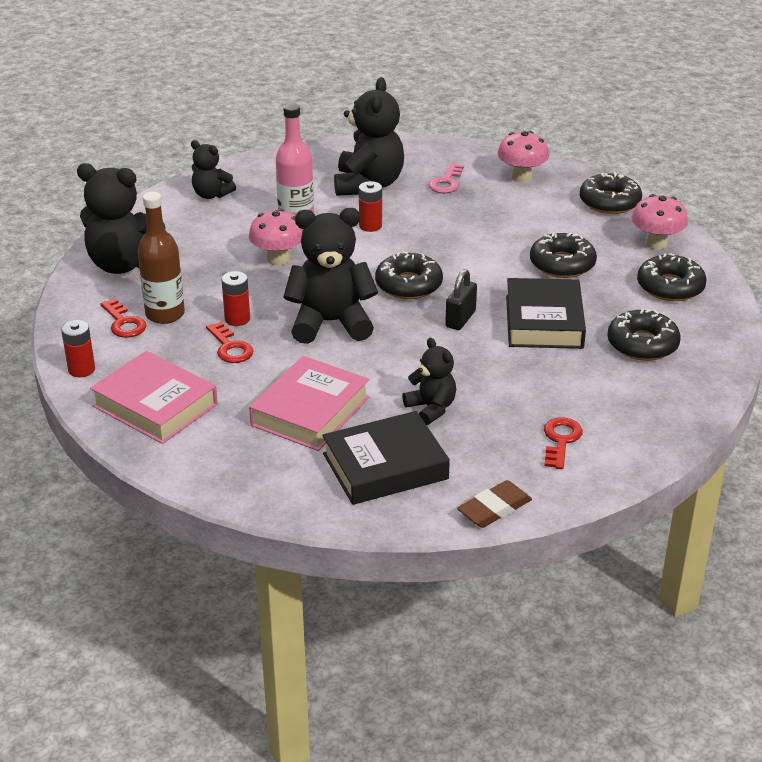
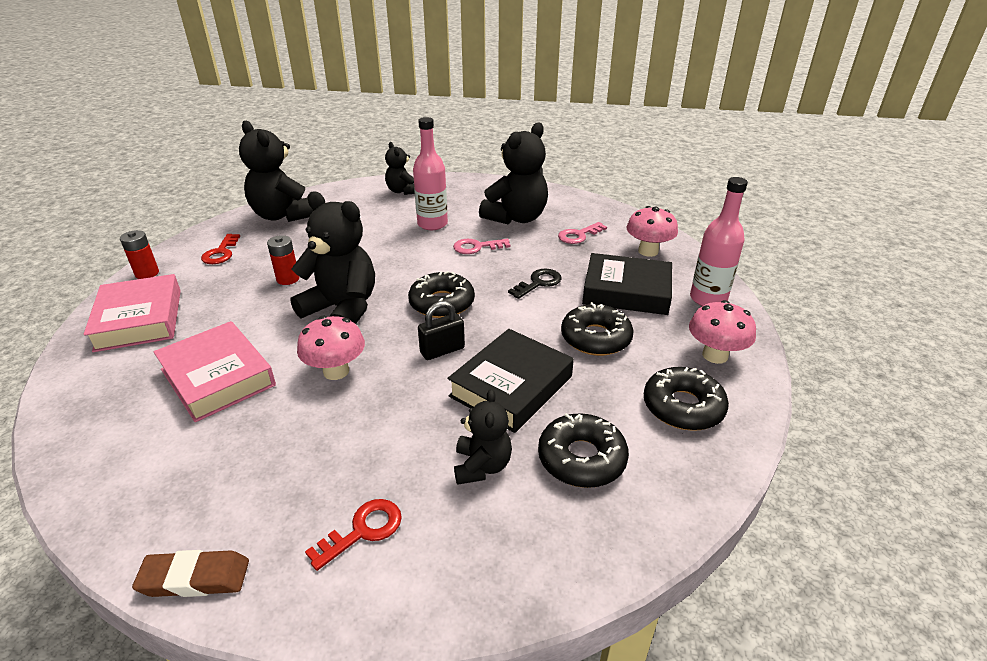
camera: 35 degrees right, 0 degrees up
brown bottle [138,192,185,324] -> none
red key [206,322,253,363] -> none
pink mushroom [249,209,303,266] -> pink mushroom moved to [297,316,365,380]
pink book [249,356,369,451] -> pink book turned 75 degrees clockwise [154,321,276,422]
black book [322,411,450,505] -> black book moved to [582,253,672,315]
red battery [359,181,382,232] -> pink key [453,239,510,254]
black teddy bear [402,338,456,425] -> black teddy bear moved to [454,389,512,485]
black donut [580,172,642,214] -> pink bottle [690,177,748,306]
none -> black key [508,269,562,299]

